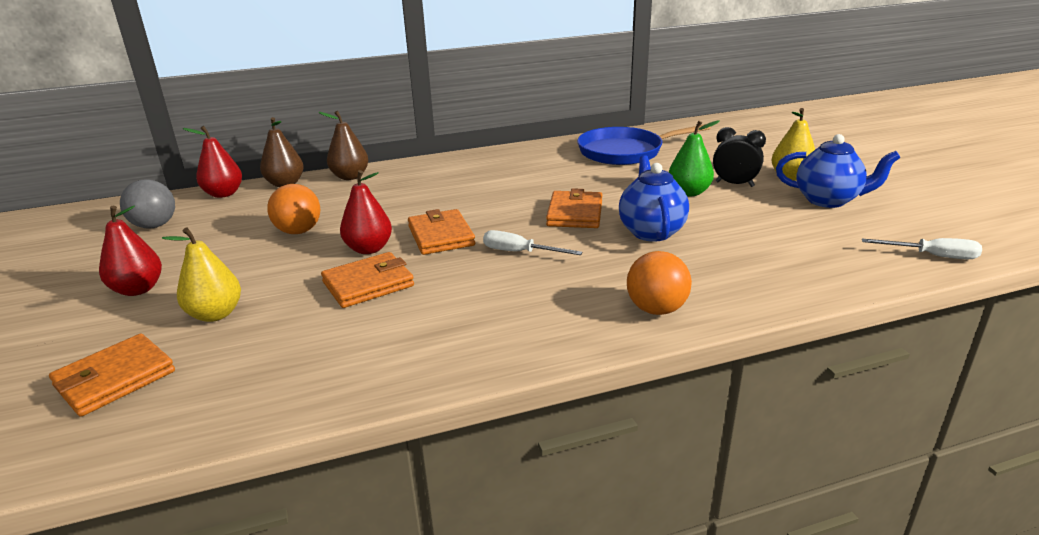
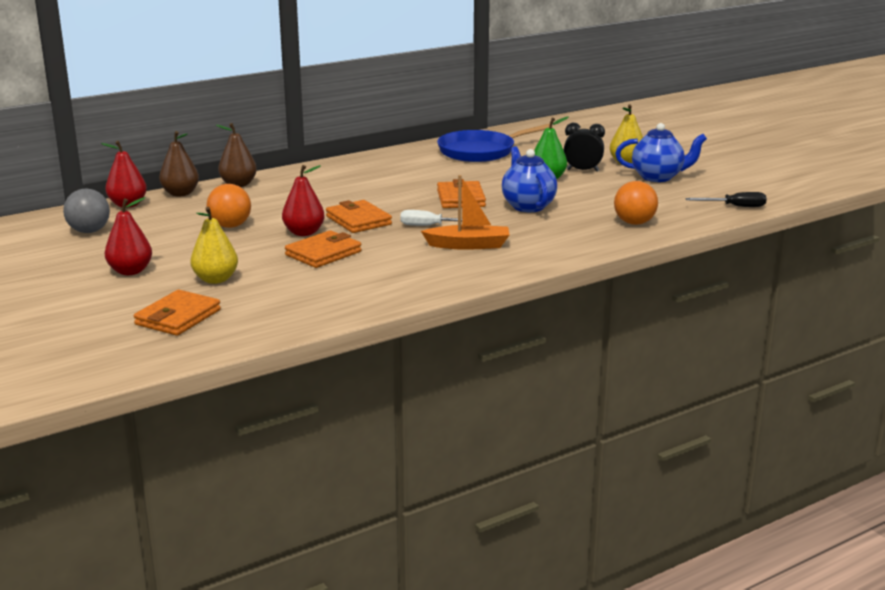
camera: 15 degrees left, 5 degrees down
orange ball [627,251,692,315] -> orange ball moved to [614,181,658,225]
white screwdriver [862,238,982,259] -> black screwdriver [685,192,767,207]
none -> orange boat [421,175,510,250]

